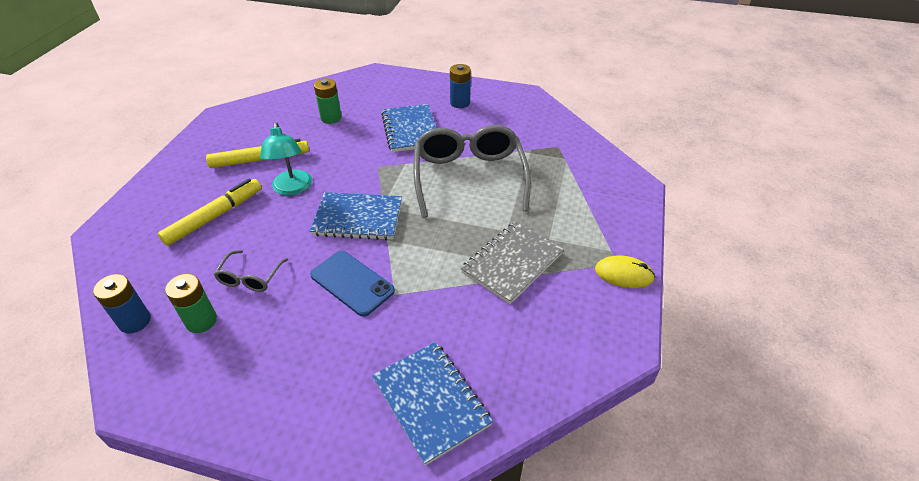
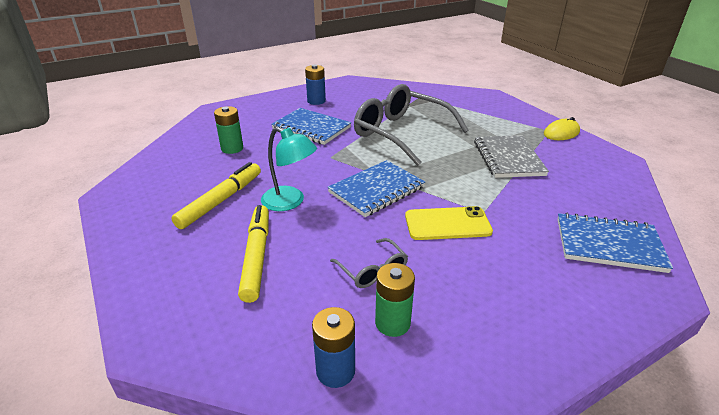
camera: 45 degrees left, 10 degrees down
blue phone [310,251,395,317] -> yellow phone [405,206,493,240]

